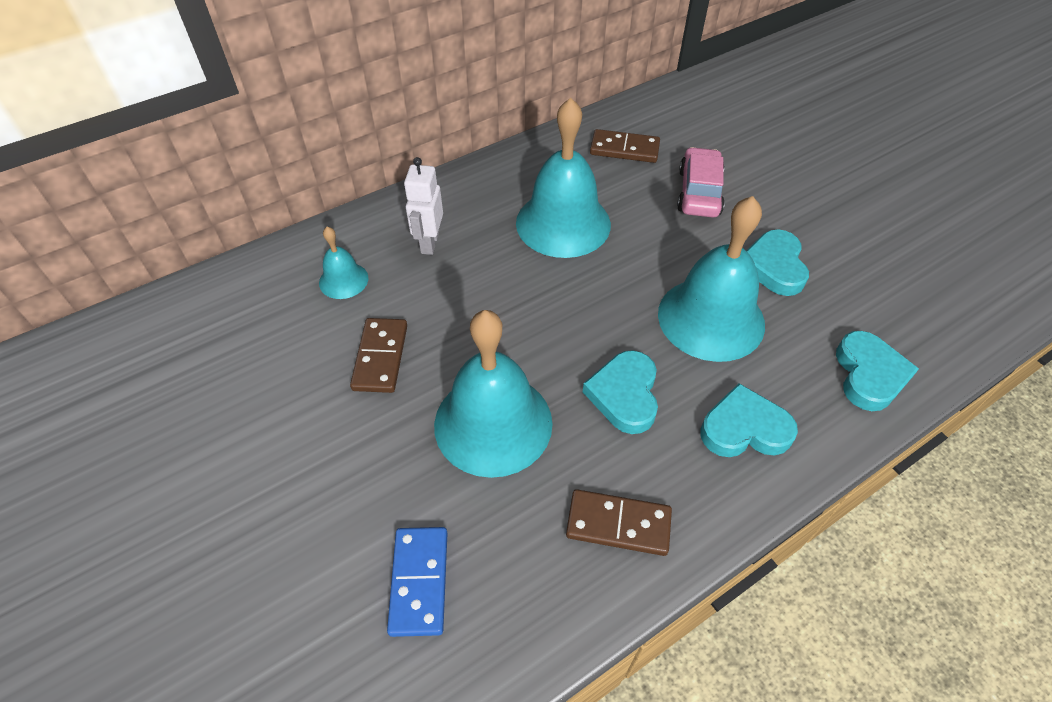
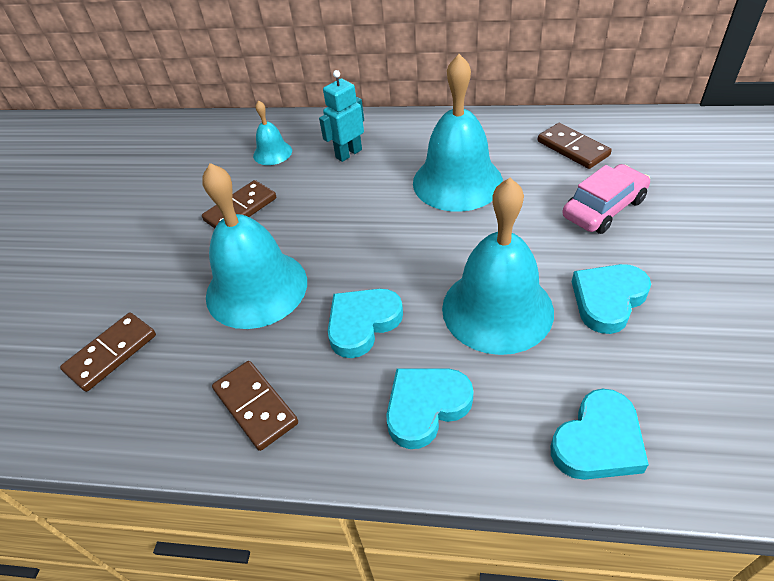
camera: 45 degrees right, 5 degrees down
blue domino [387,527,447,637] -> brown domino [60,313,156,392]
white robot [404,157,443,255] -> turquoise robot [319,70,364,162]
turquoise heart [701,383,798,457] -> turquoise heart turned 75 degrees counterclockwise [386,369,474,449]

